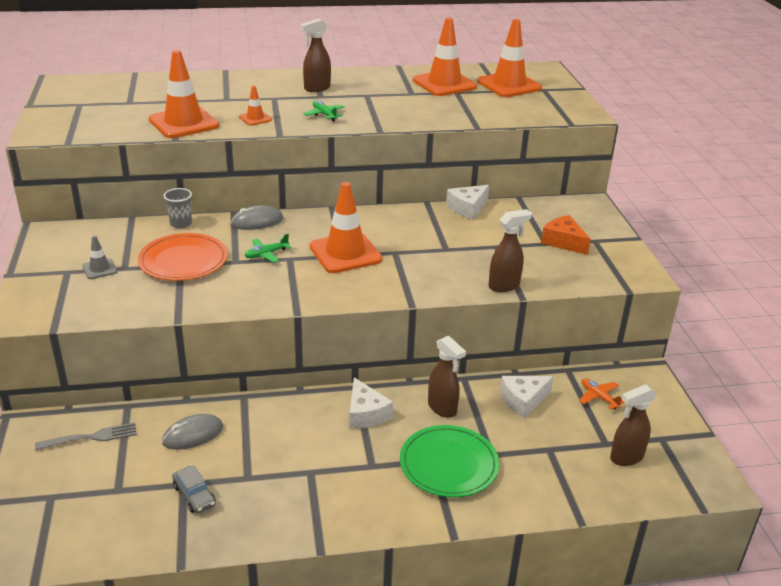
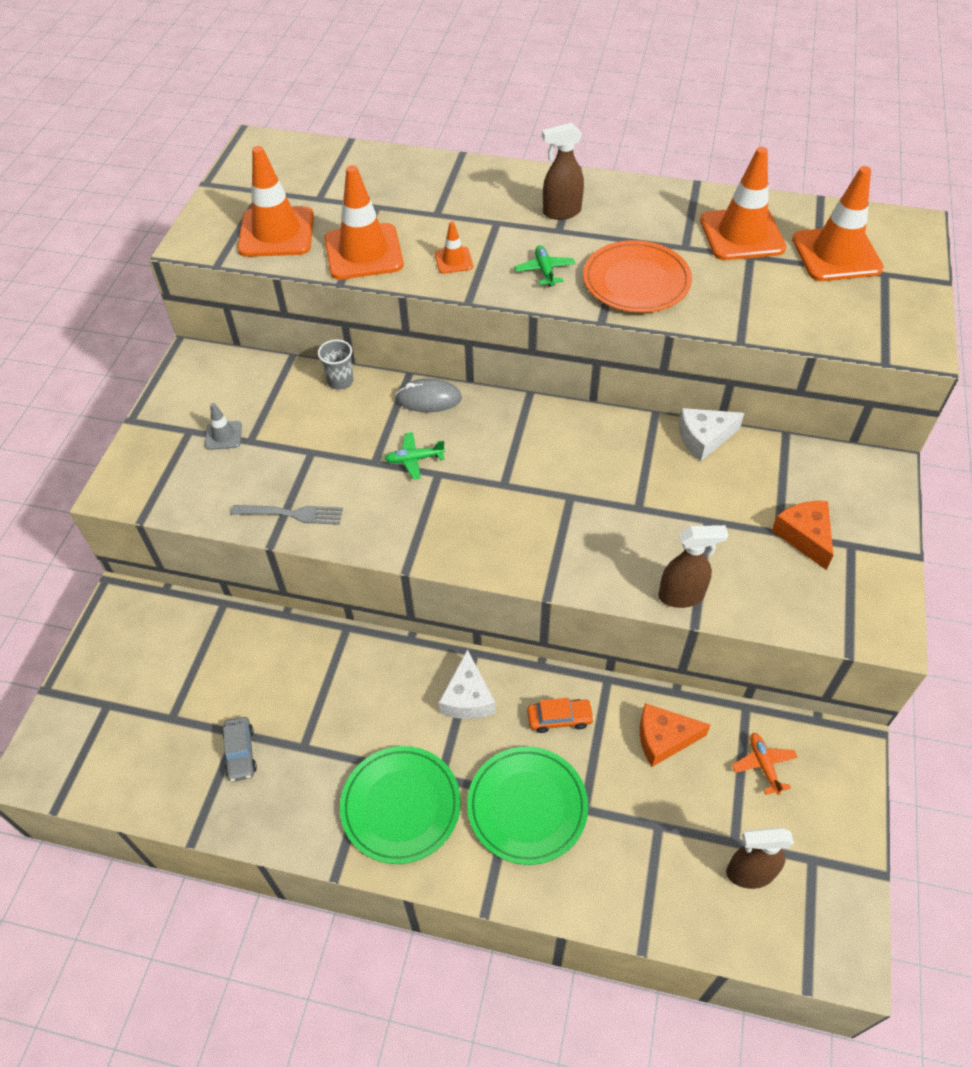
camera: 25 degrees right, 20 degrees up
grey fork [35,423,137,450] -> grey fork moved to [231,505,343,525]
orange plate [138,233,228,281] -> orange plate moved to [583,240,692,313]
grey mouse [162,414,223,450] -> none
orange traffic cone [309,182,382,273] -> orange traffic cone moved to [237,146,314,257]
brown spray bottle [428,336,466,418] -> orange car [527,698,594,733]
white cheese [500,376,554,418] -> orange cheese [640,703,711,767]
none -> green plate [340,746,461,864]

